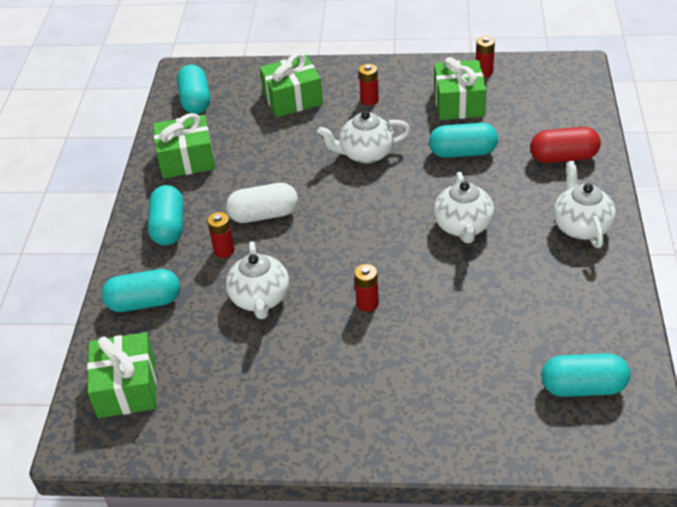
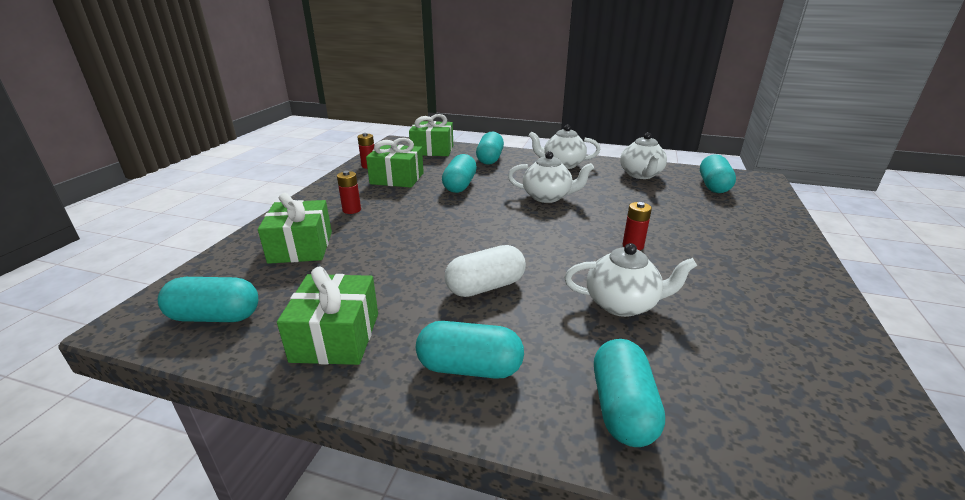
camera: 80 degrees left, 15 degrees down
green gift [87,332,157,418] -> green gift moved to [409,114,453,156]
red battery [207,212,235,258] -> none
white capsule [226,183,298,223] -> white capsule turned 60 degrees clockwise [445,245,526,297]
white teapot [317,111,410,164] -> white teapot moved to [620,132,667,179]
red capsule [530,127,601,163] -> turquoise capsule [476,131,504,165]

